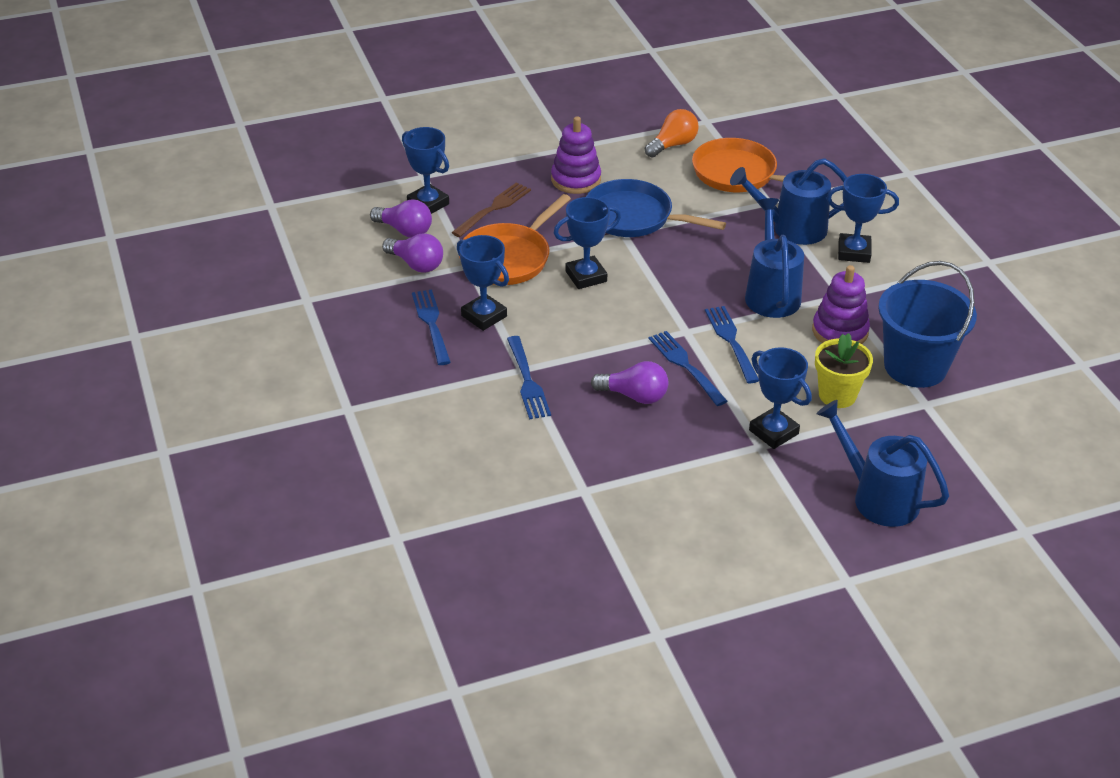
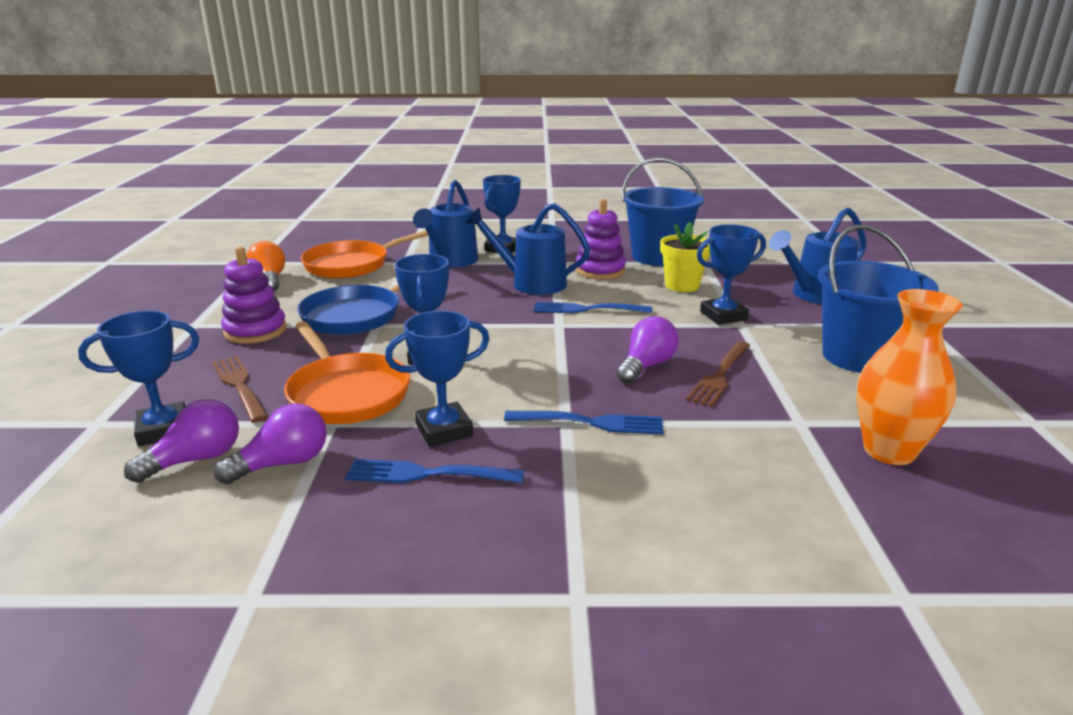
camera: 70 degrees left, 15 degrees down
blue fork [648,331,728,406] -> none
none -> brown fork [686,341,750,407]
none -> blue bucket [818,225,939,373]
none -> orange vase [857,289,963,465]

